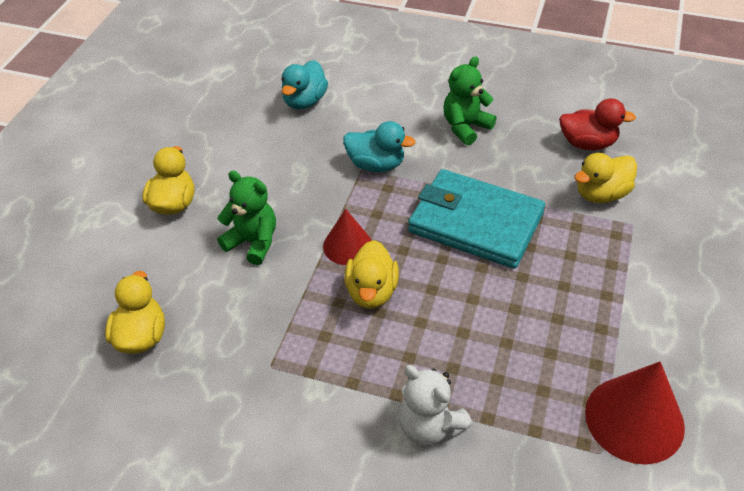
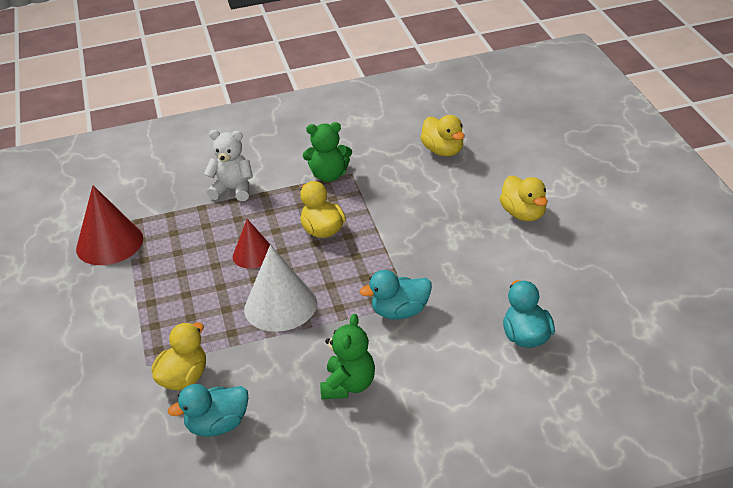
camera: 150 degrees right, 10 degrees down
green teddy bear [217,171,276,265] -> green teddy bear moved to [303,122,352,182]
red cone [323,209,372,265] -> red cone moved to [233,219,270,269]
turquoise wallet [408,169,545,269] -> white cone [244,245,317,332]
red duck [559,98,636,150] -> turquoise duck [168,384,249,437]

